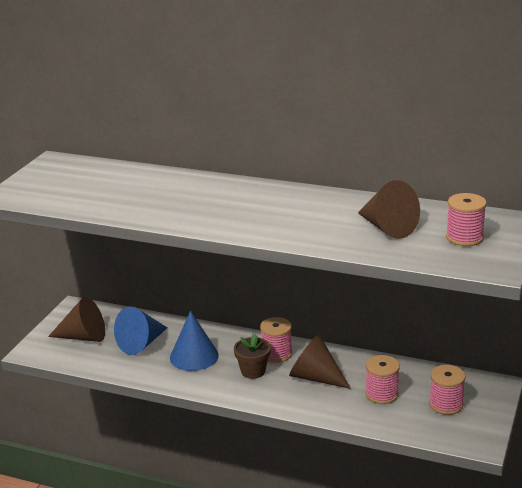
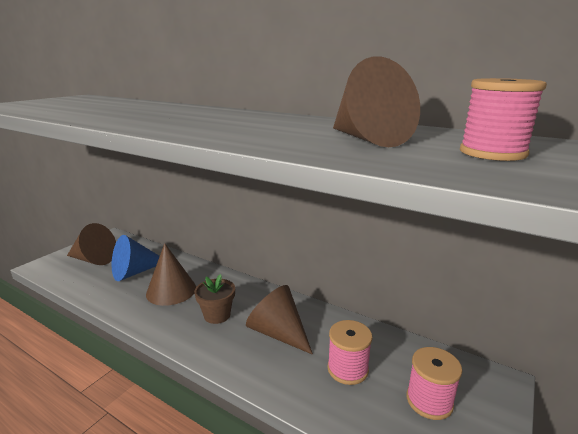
camera: 10 degrees right, 5 degrees down
blue cone [170,311,219,371] -> brown cone [146,243,196,306]
pink spool [260,317,292,363] -> none

